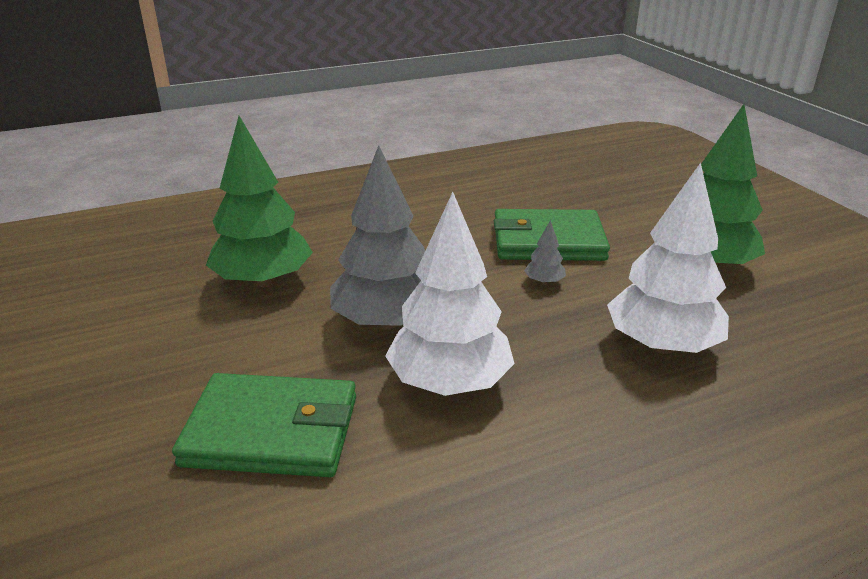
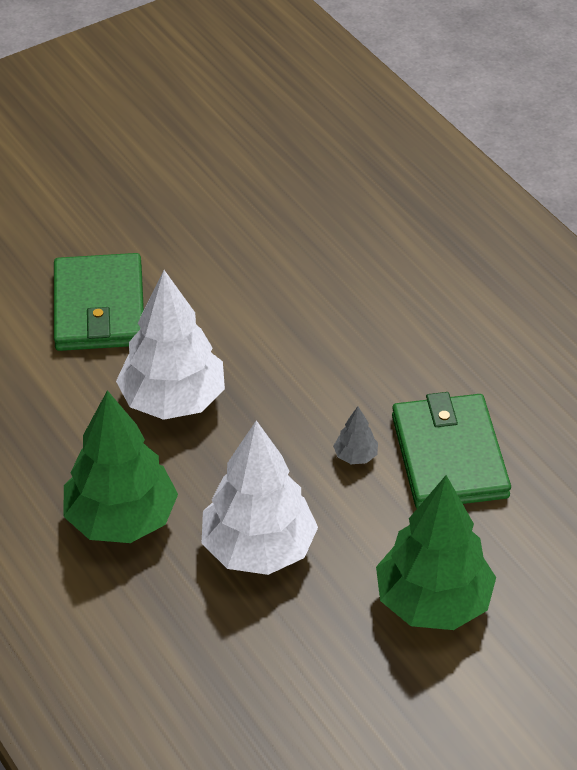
camera: 80 degrees right, 15 degrees up
green tree [206,116,313,288] -> green tree moved to [63,390,178,543]
grey tree [330,145,425,330] -> none

